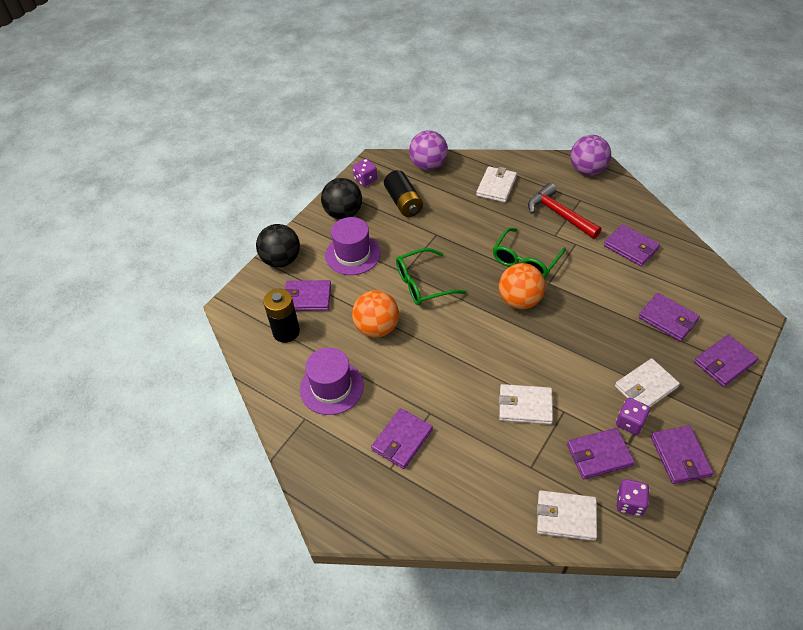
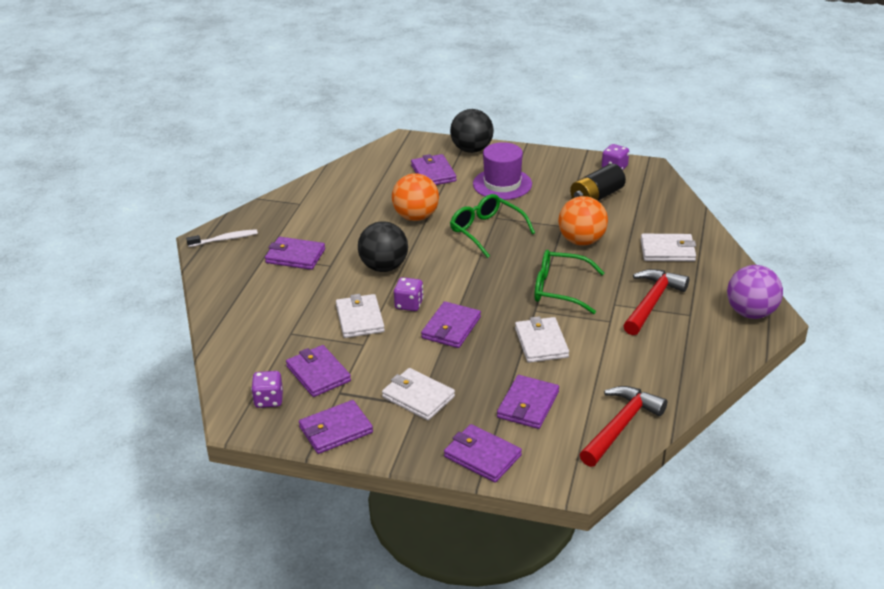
camera: 70 degrees right, 15 degrees down
black battery [263,289,300,343] -> none
purple hat [300,348,364,415] -> none
black ball [321,178,362,219] -> black ball moved to [358,221,408,272]
purple ball [409,130,448,170] -> none
orange ball [499,263,545,309] -> orange ball moved to [558,196,608,246]
white wallet [537,490,597,541] -> white wallet moved to [515,316,569,363]
purple wallet [604,224,660,266] -> purple wallet moved to [421,301,481,348]
purple dice [616,398,650,435] -> purple dice moved to [394,277,424,311]
none -> white toothbrush [186,229,258,247]
none -> red hammer [580,386,667,467]

